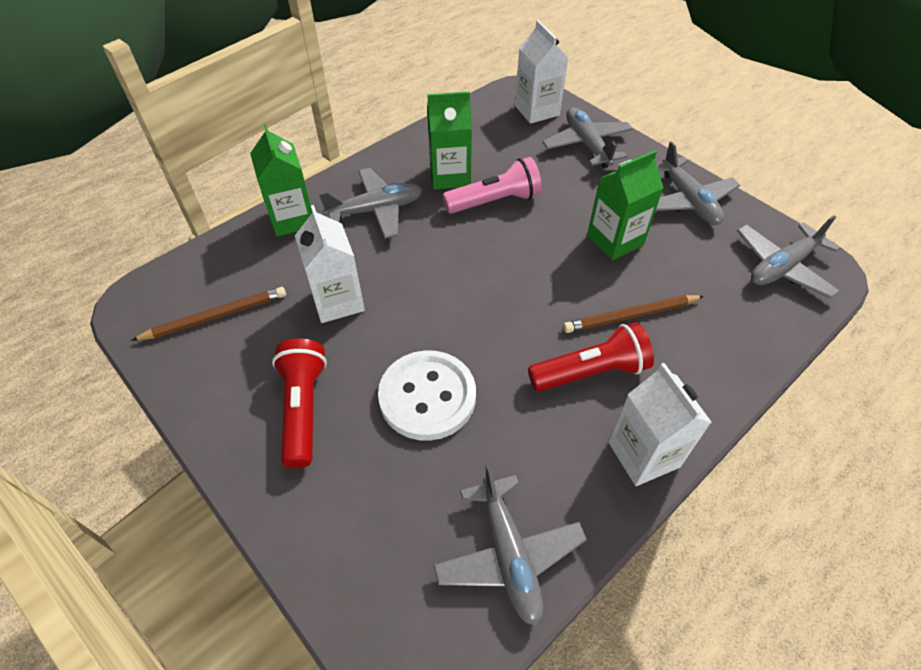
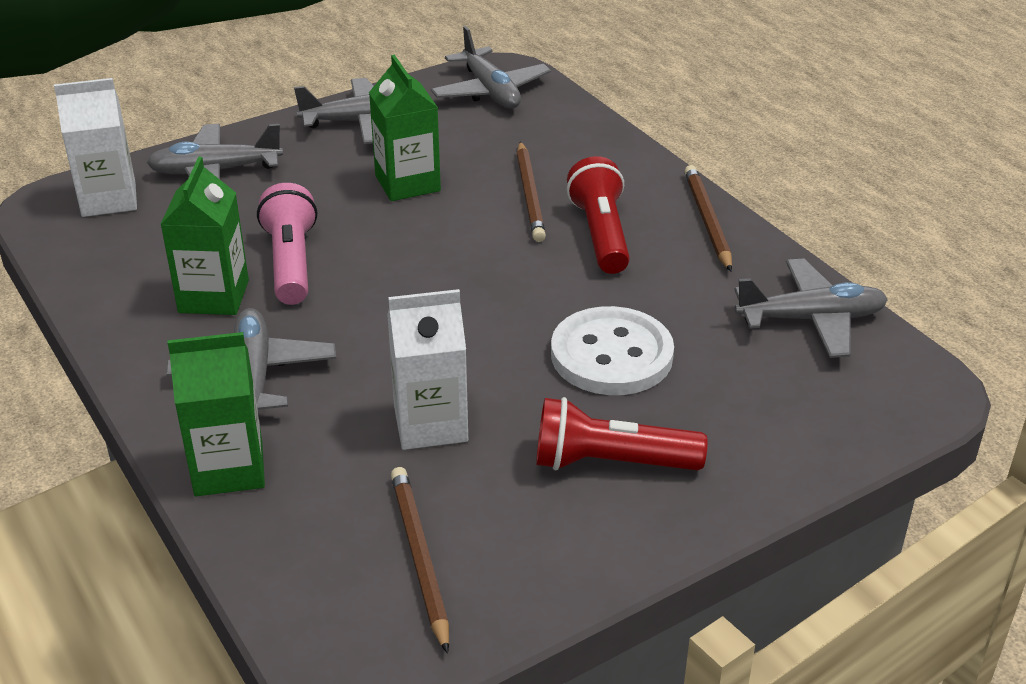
camera: 80 degrees left, 15 degrees down
white carton [608,363,712,486] -> brown pencil [685,165,732,271]

